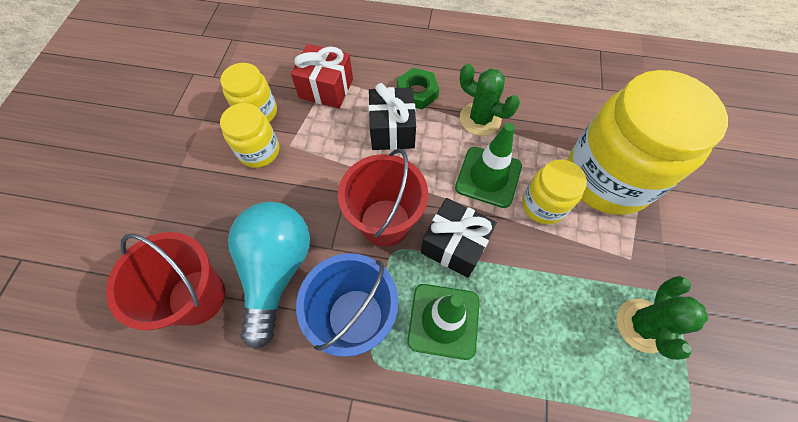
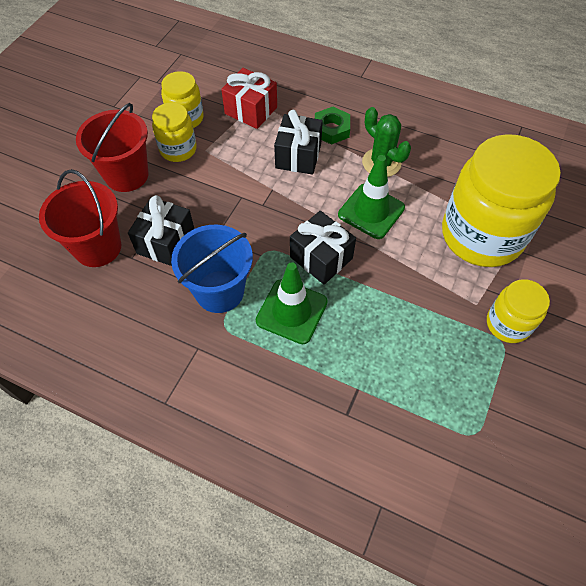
camera: 15 degrees right, 5 degrees down
turquoise light bulb [228,202,310,349] -> black gift [128,195,194,266]
red bucket [338,149,428,247] -> red bucket moved to [76,103,149,192]
yellow jar [522,159,587,224] -> yellow jar moved to [487,279,550,343]
green cactus [616,276,708,360] -> none

